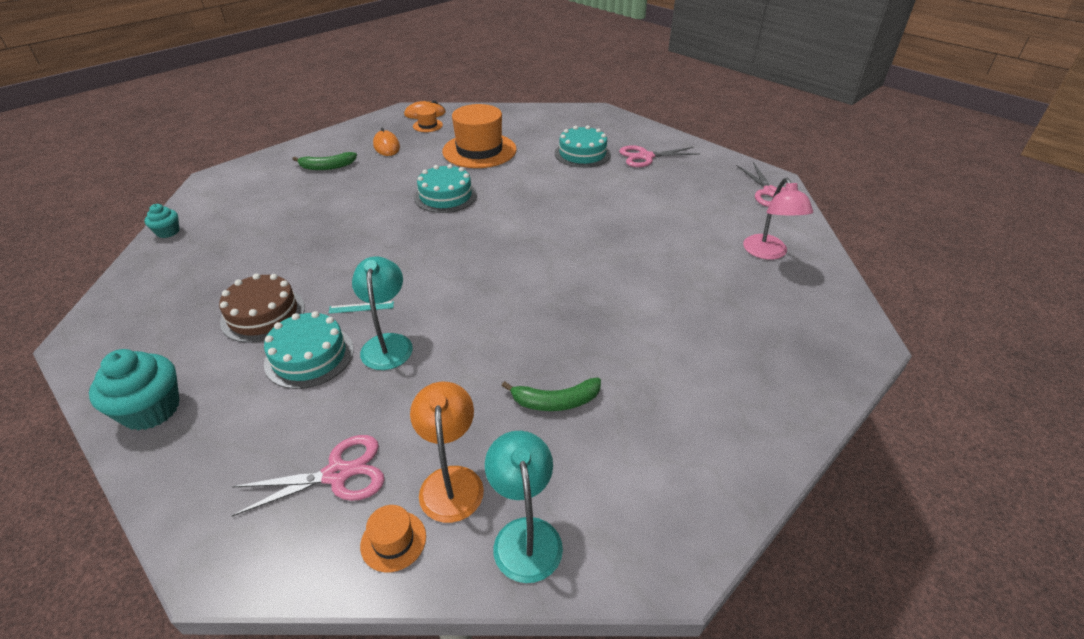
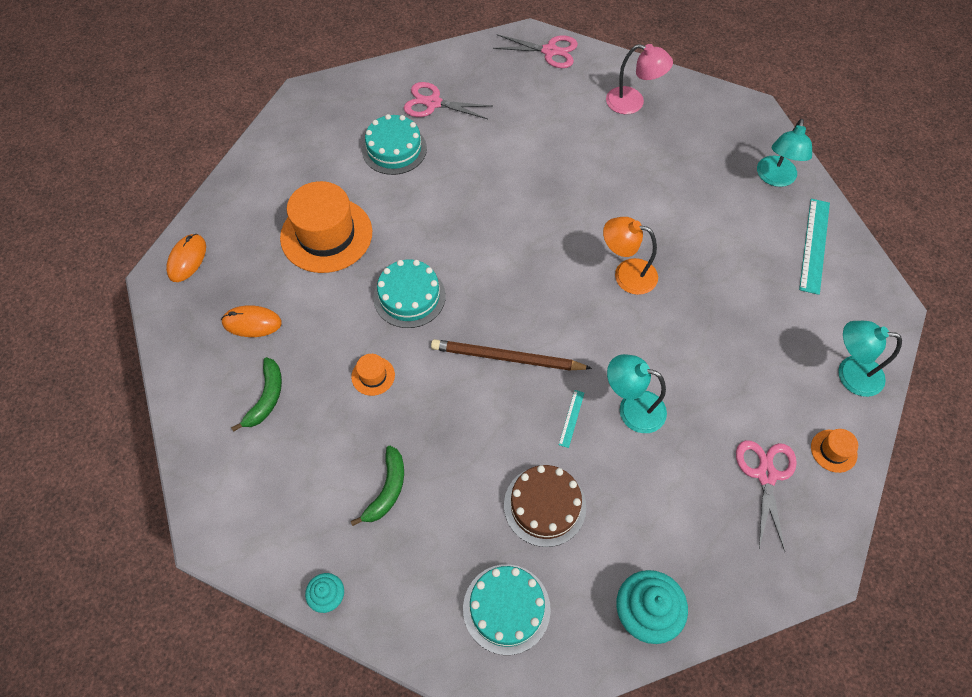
camera: 65 degrees left, 20 degrees up
turquoise cake [264,311,354,389] -> turquoise cake moved to [463,564,551,655]
orange lamp [410,382,484,523] -> orange lamp moved to [603,217,658,295]
orange hat [413,107,443,132] -> orange hat moved to [351,354,395,396]
green banana [502,378,601,411] -> green banana moved to [351,446,404,526]
pink scissors [619,145,700,167] -> pink scissors turned 90 degrees clockwise [404,82,492,119]
none -> brown pencil [431,339,592,371]
none -> turquoise lamp [757,119,812,187]
none -> turquoise ruler [799,199,830,295]

